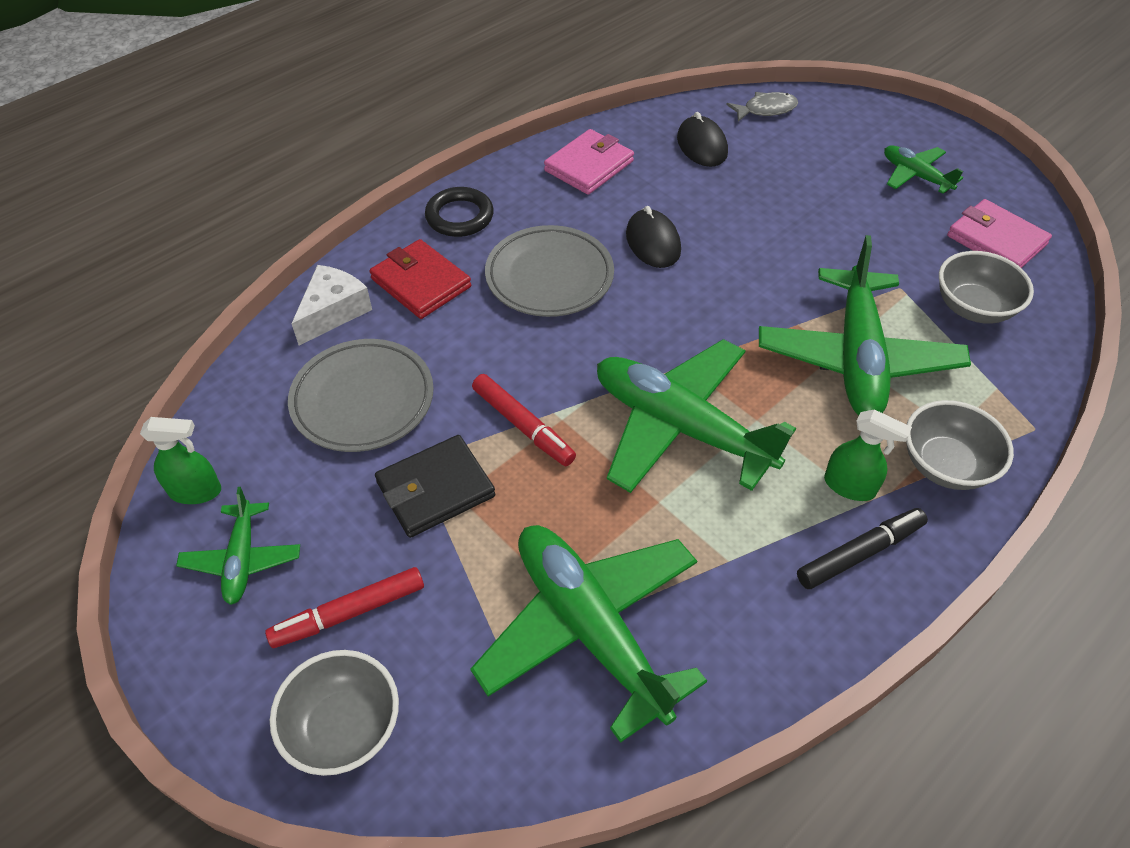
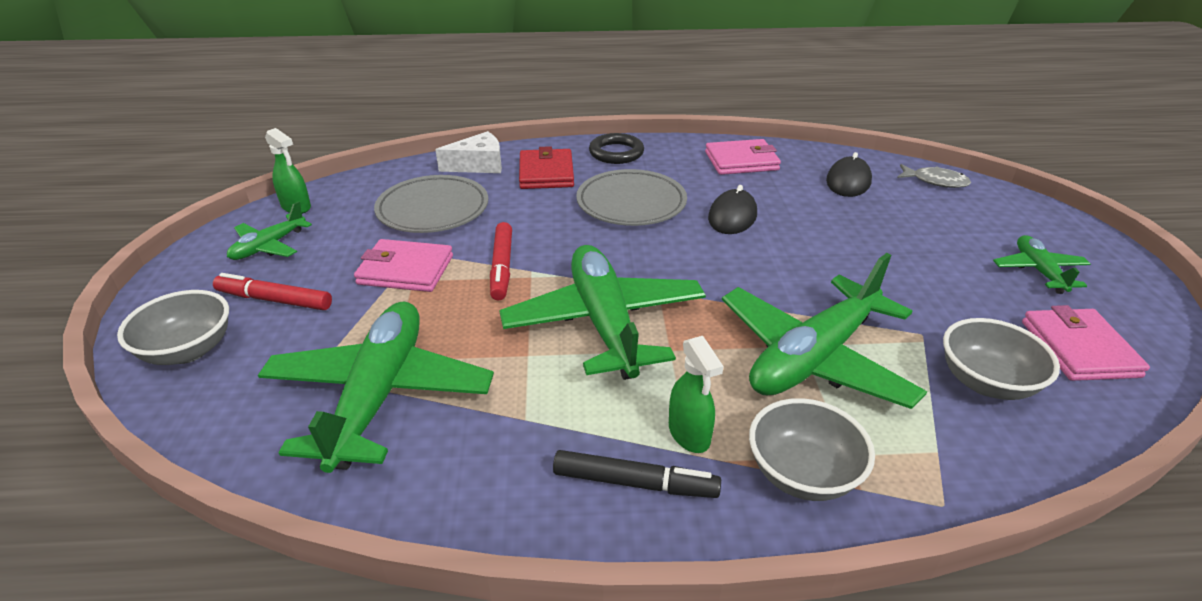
camera: 40 degrees right, 15 degrees down
black wallet [375,435,495,538] -> pink wallet [354,239,453,292]

